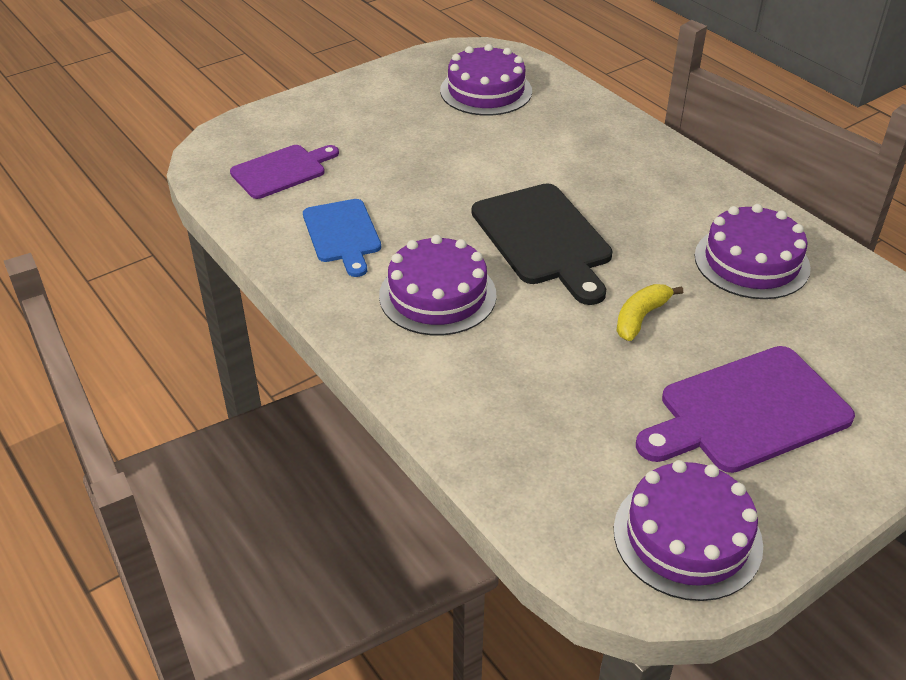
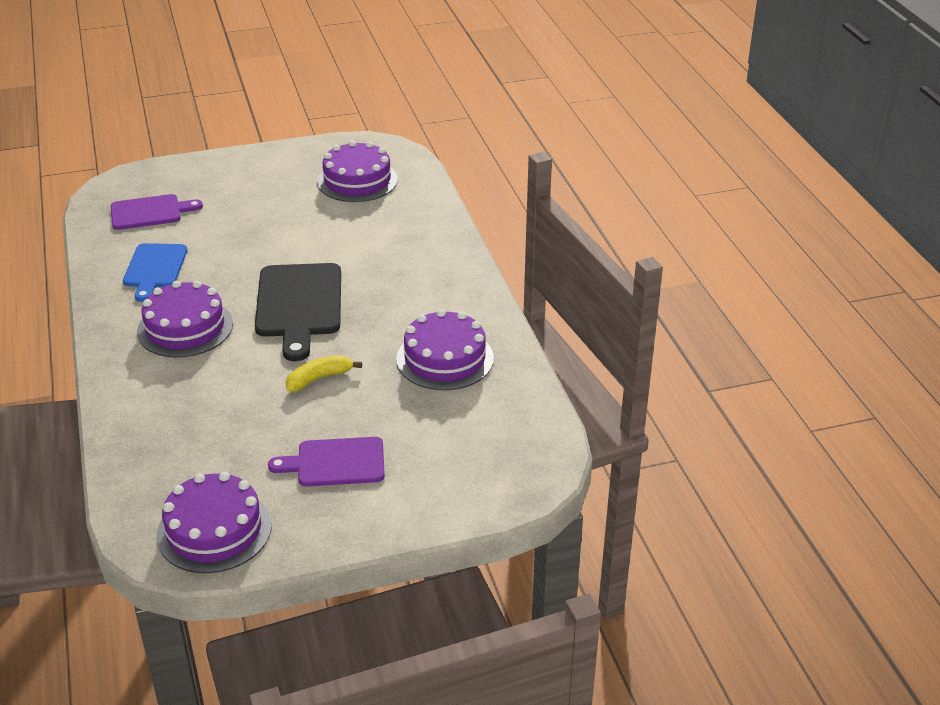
camera: 20 degrees right, 5 degrees down
purple cutting board [636,346,855,473] -> purple cutting board [268,437,385,486], size x0.65

